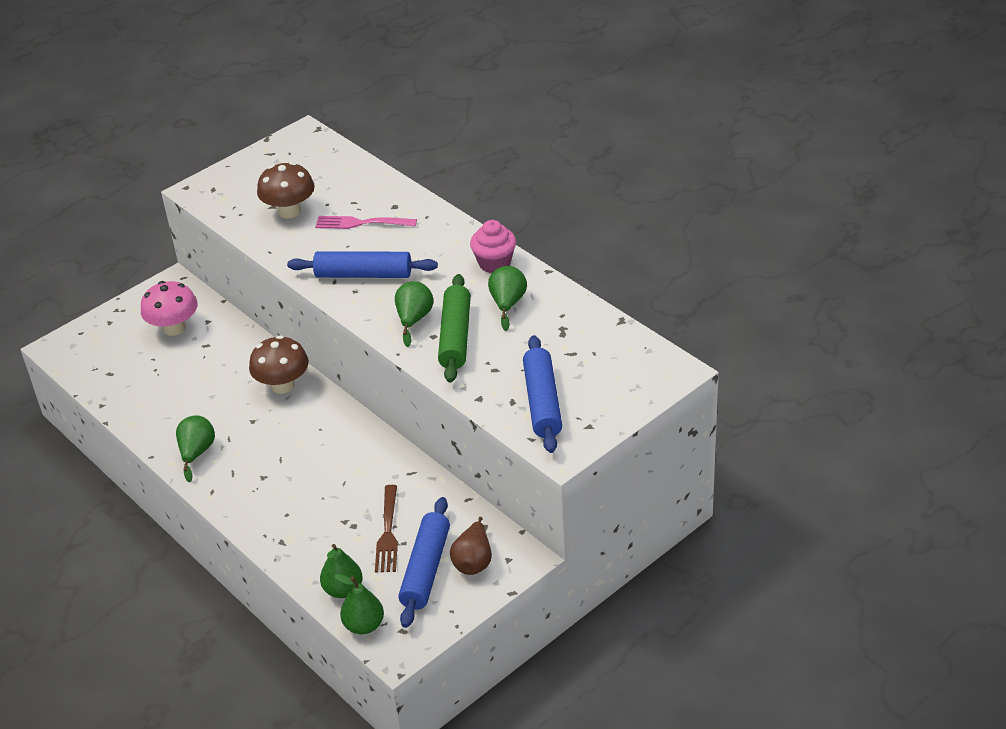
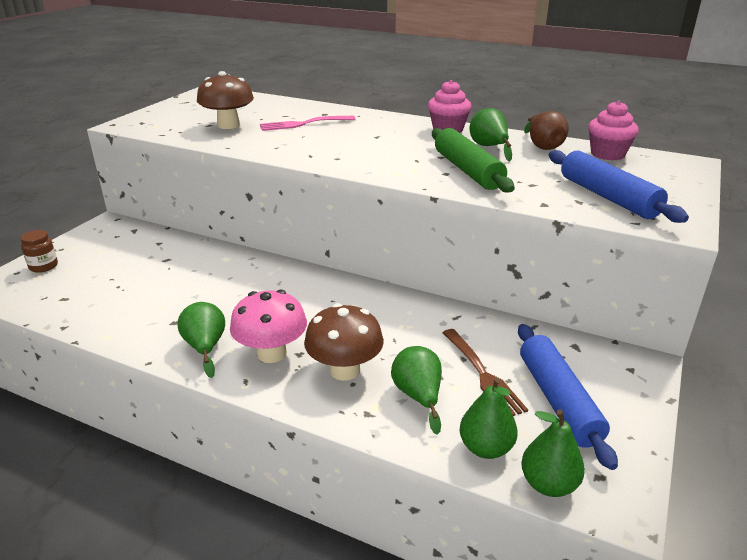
camera: 25 degrees left, 10 degrees down
pink mushroom [141,281,198,336] -> pink mushroom moved to [230,290,307,363]
brown mushroom [249,335,309,394] -> brown mushroom moved to [304,303,384,381]
blue rolling pin [287,251,438,278] -> none
green pear [395,281,434,347] -> green pear moved to [391,346,442,435]
brown pear [450,517,492,575] -> brown pear moved to [524,111,569,150]
none -> brown jar [20,230,58,273]
none -> pink cupcake [588,100,639,161]

